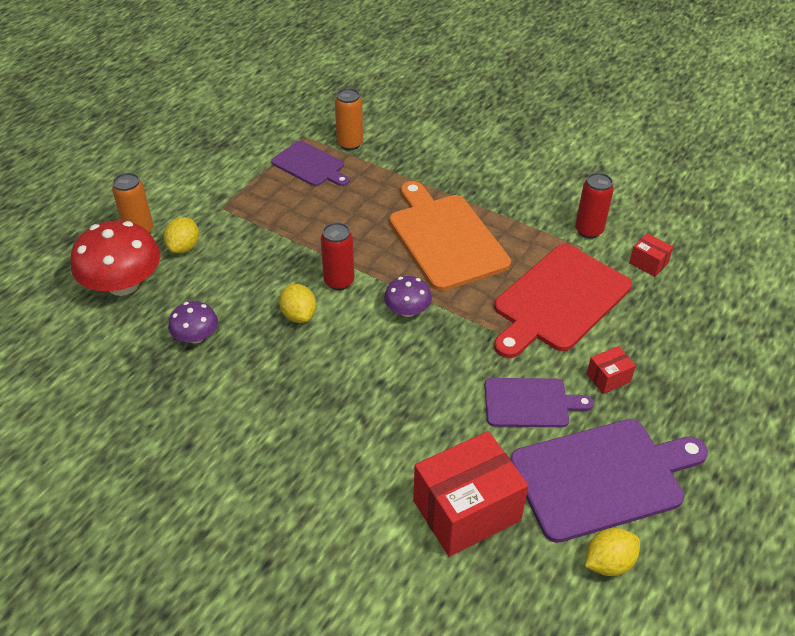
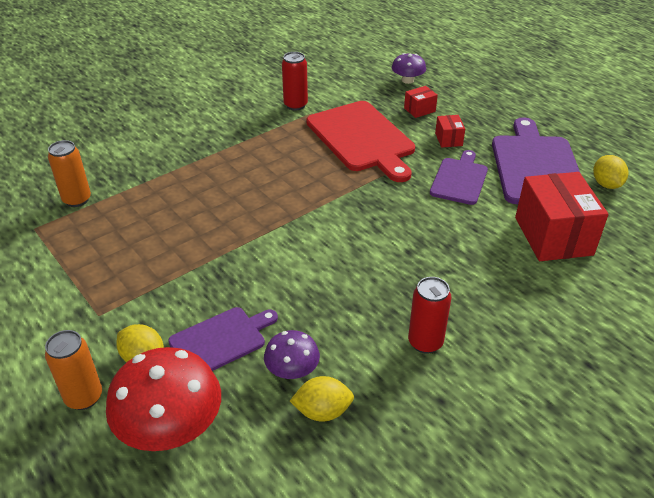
camera: 70 degrees left, 5 degrees down
purple cutting board [271,141,349,186] -> purple cutting board moved to [168,307,278,371]
yellow lemon [279,284,316,323] -> yellow lemon moved to [290,376,354,422]
red can [321,222,354,290] -> red can moved to [408,277,451,354]
purple mushroom [384,276,432,317] -> purple mushroom moved to [392,53,426,84]
orange cutting board [389,181,511,291] -> none
red box [629,233,673,277] -> red box moved to [404,86,438,118]

